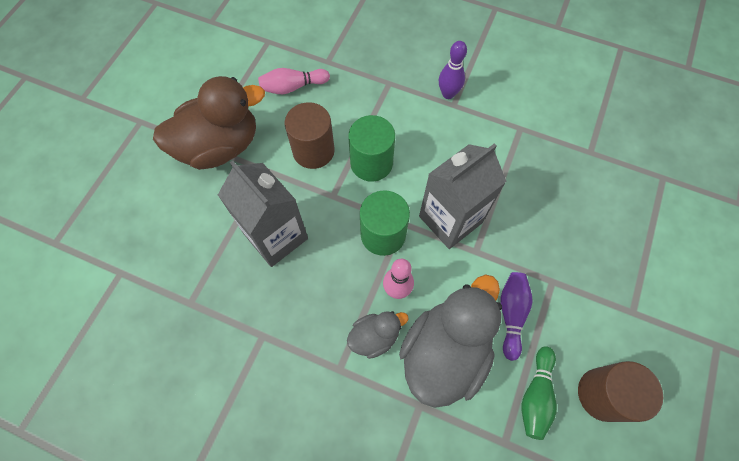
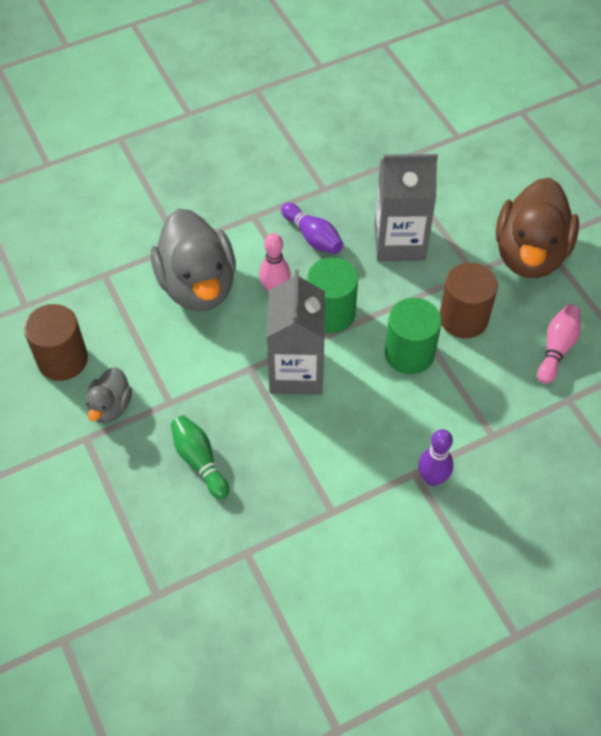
camera: 130 degrees right, 10 degrees down
grey duck [347,311,409,359] -> grey duck moved to [86,367,132,423]
purple bowling pin [501,272,533,361] -> purple bowling pin moved to [281,203,344,254]
green bowling pin [522,346,557,440] -> green bowling pin moved to [171,415,229,500]

